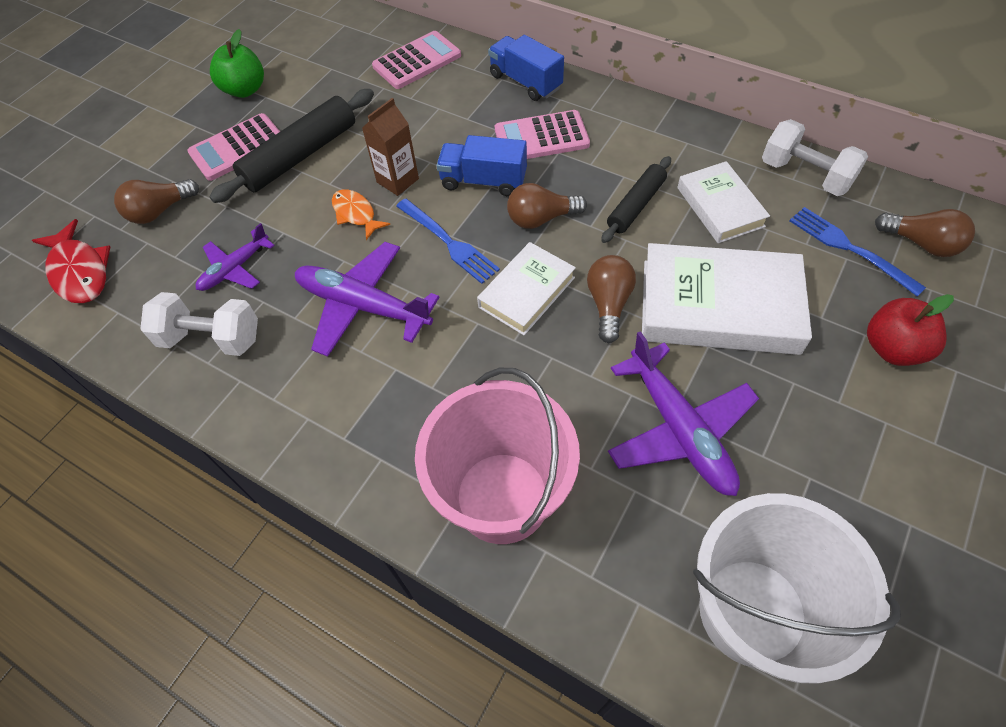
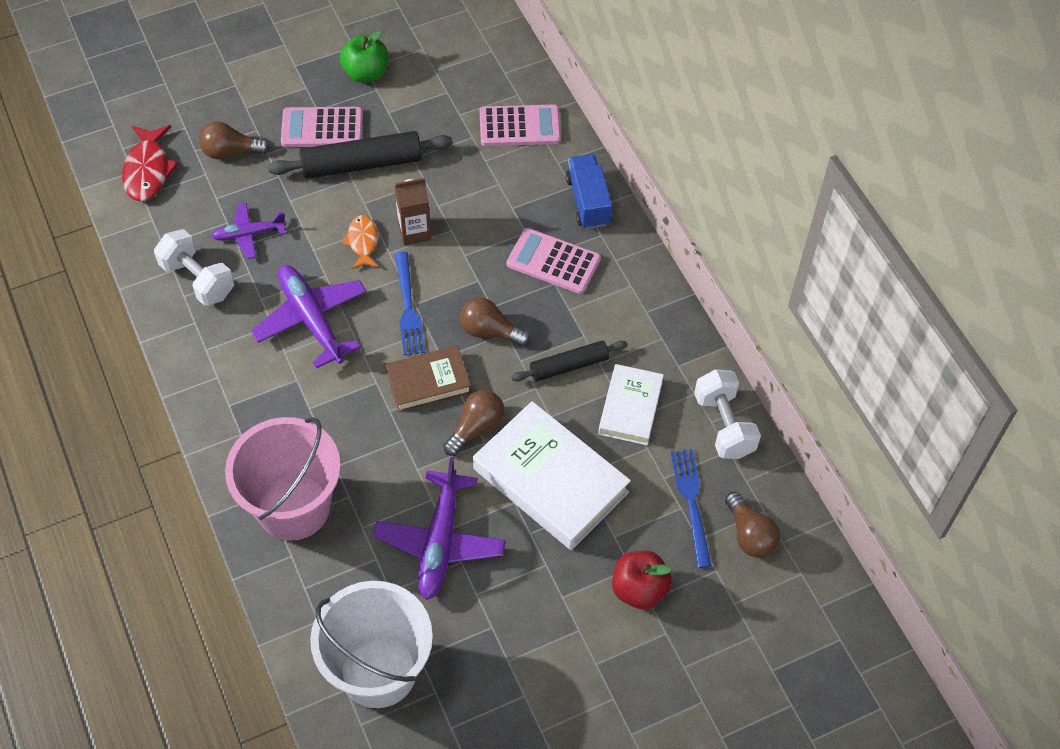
camera: 30 degrees right, 0 degrees up
blue truck [436,135,527,196] -> none
white book [477,242,576,335] -> brown book [385,346,471,412]

